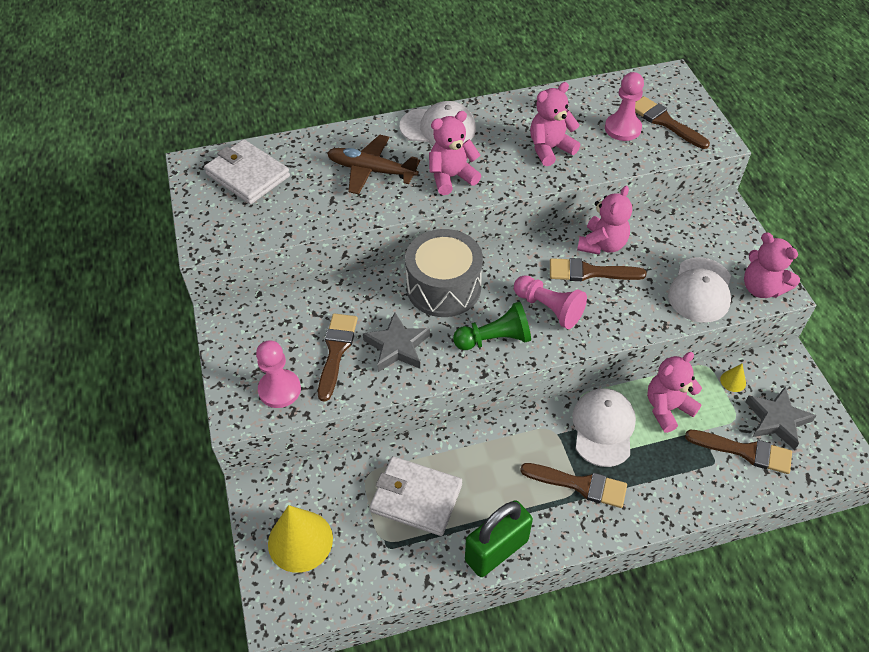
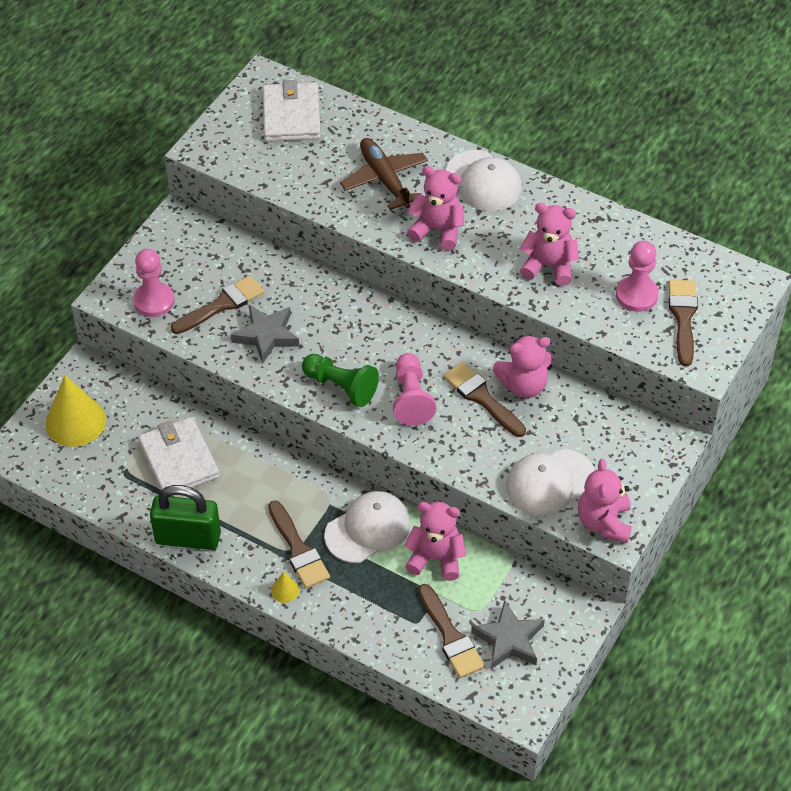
camera: 45 degrees right, 0 degrees up
grey drum [405,229,483,317] -> none
yellow cone [720,364,746,392] -> yellow cone moved to [271,572,299,603]

